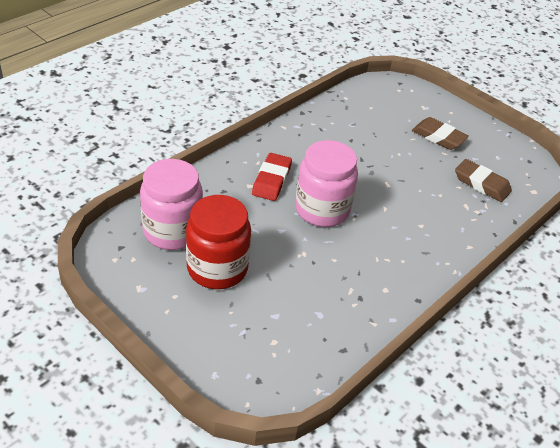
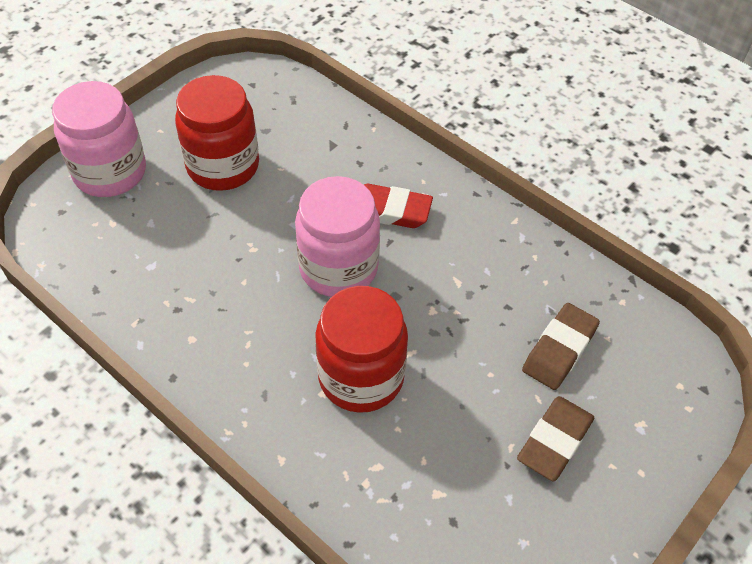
camera: 90 degrees right, 10 degrees up
pink jar [140,159,203,250] -> pink jar moved to [52,81,146,197]
brown eraser [455,159,512,202] -> brown eraser moved to [522,303,600,390]
none -> red jar [315,286,408,413]

